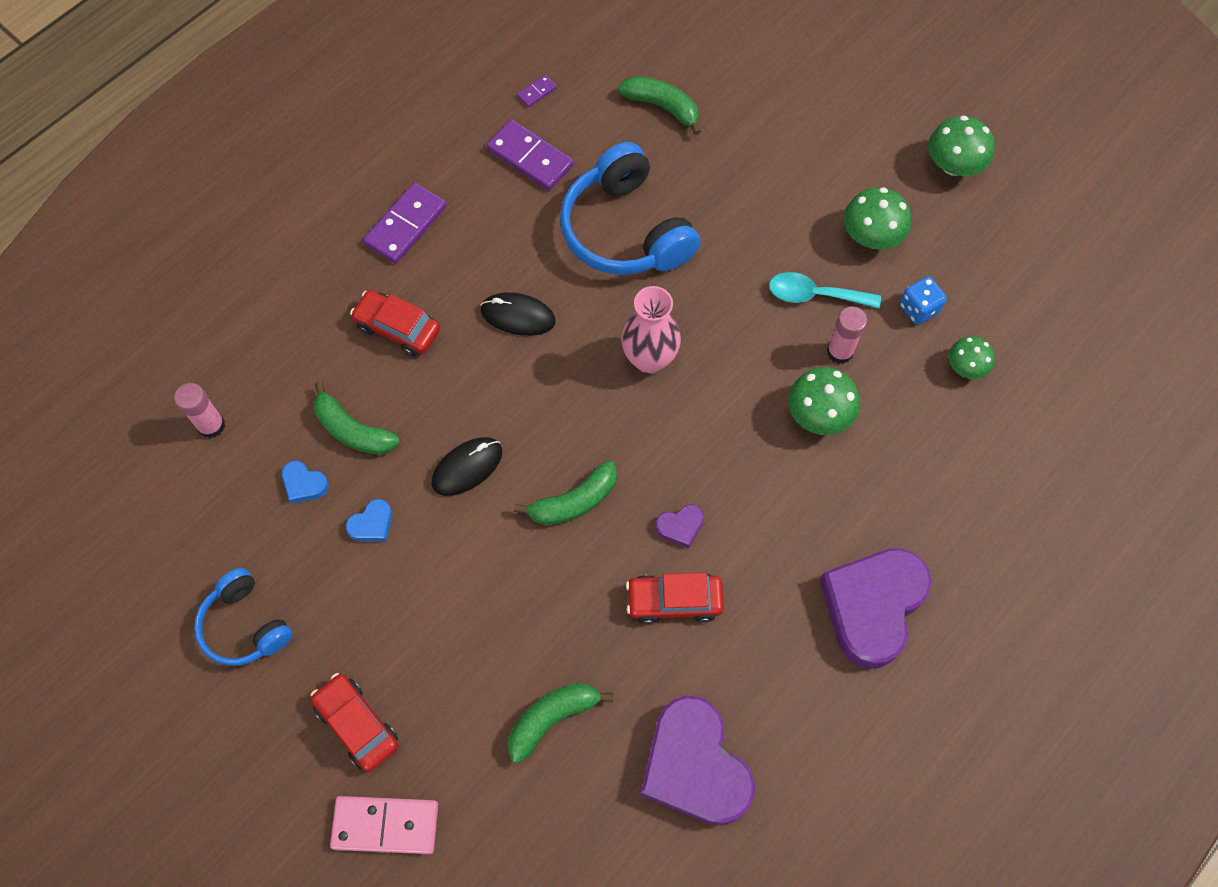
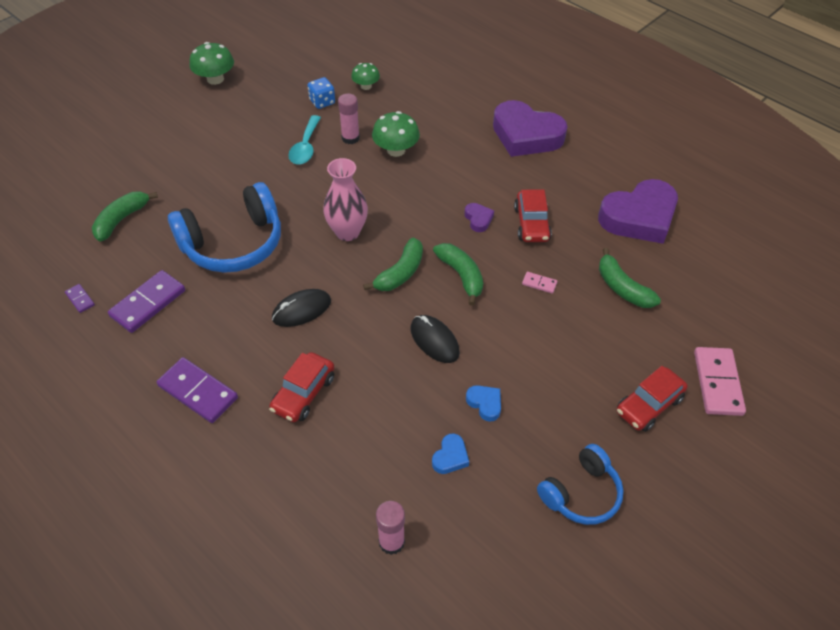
camera: 90 degrees left, 15 degrees down
green banana [313,381,400,455] -> green banana moved to [363,237,423,291]
black mouse [481,292,556,336] -> black mouse turned 45 degrees clockwise [272,289,331,327]
green mushroom [844,187,911,250] -> none
none -> pink domino [522,272,557,294]

